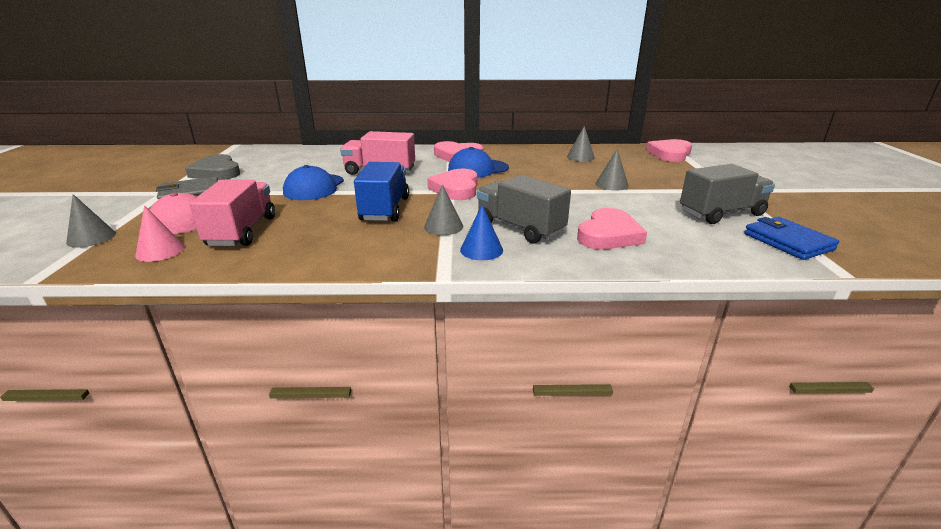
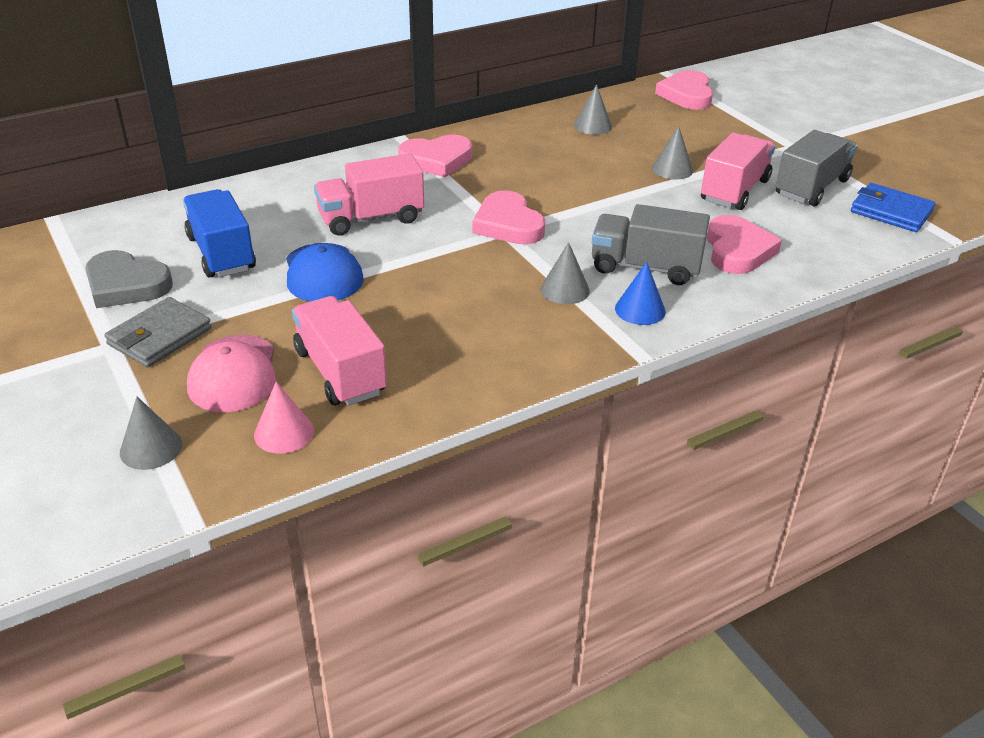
camera: 30 degrees left, 10 degrees up
blue truck [354,162,409,221] -> blue truck moved to [183,189,256,278]
blue cap [448,147,509,178] -> none
none -> pink truck [701,133,775,210]

